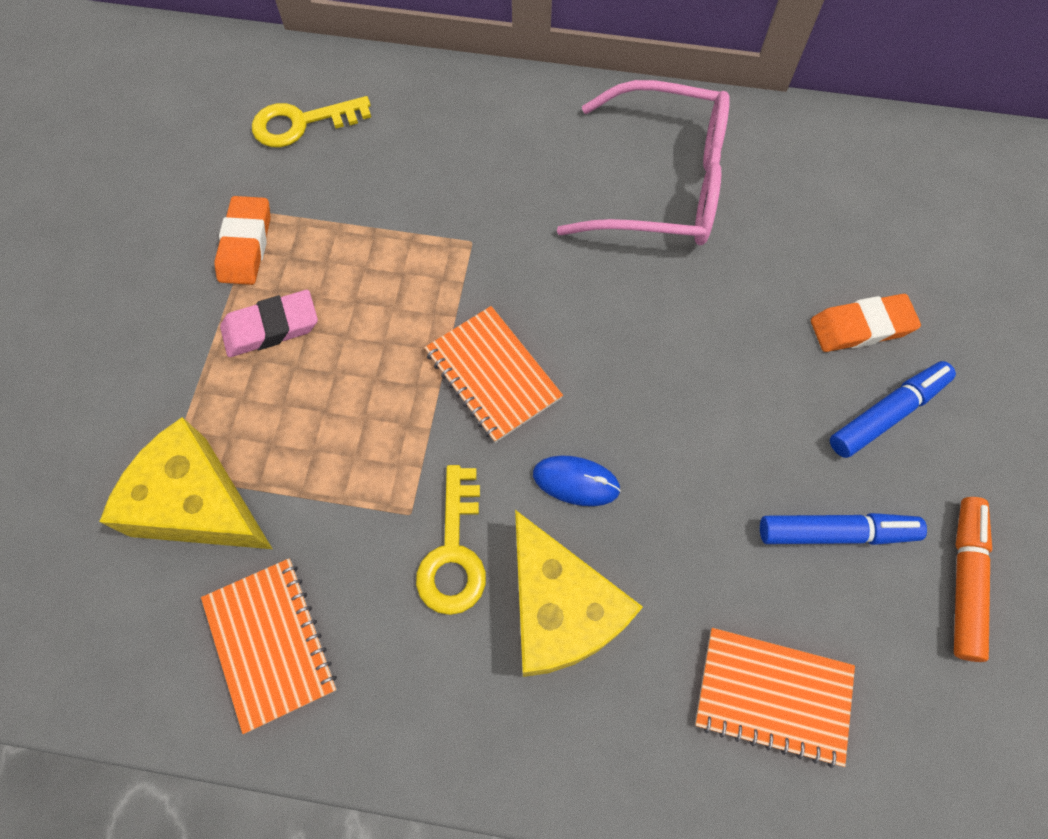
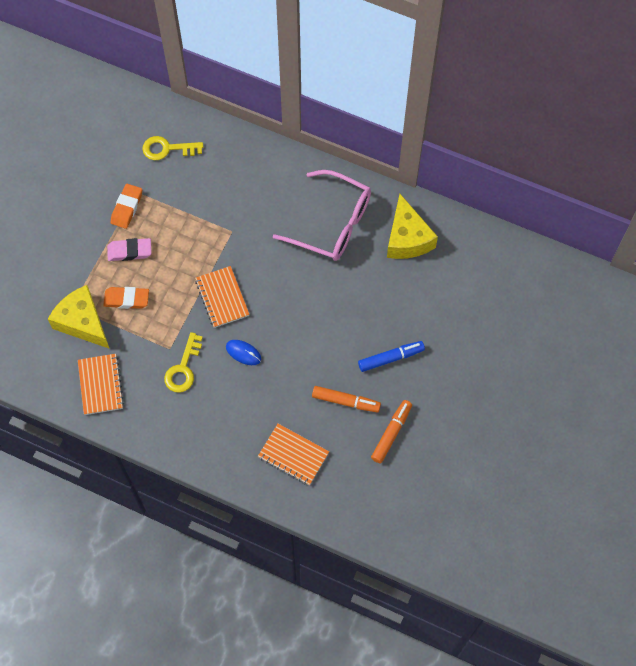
camera: 15 degrees right, 0 degrees up
yellow cheese [515,510,643,677] -> yellow cheese moved to [387,194,438,259]
blue marker [760,513,927,545] -> orange marker [312,386,381,413]
orange eraser [811,294,921,352] -> orange eraser moved to [103,287,149,309]

